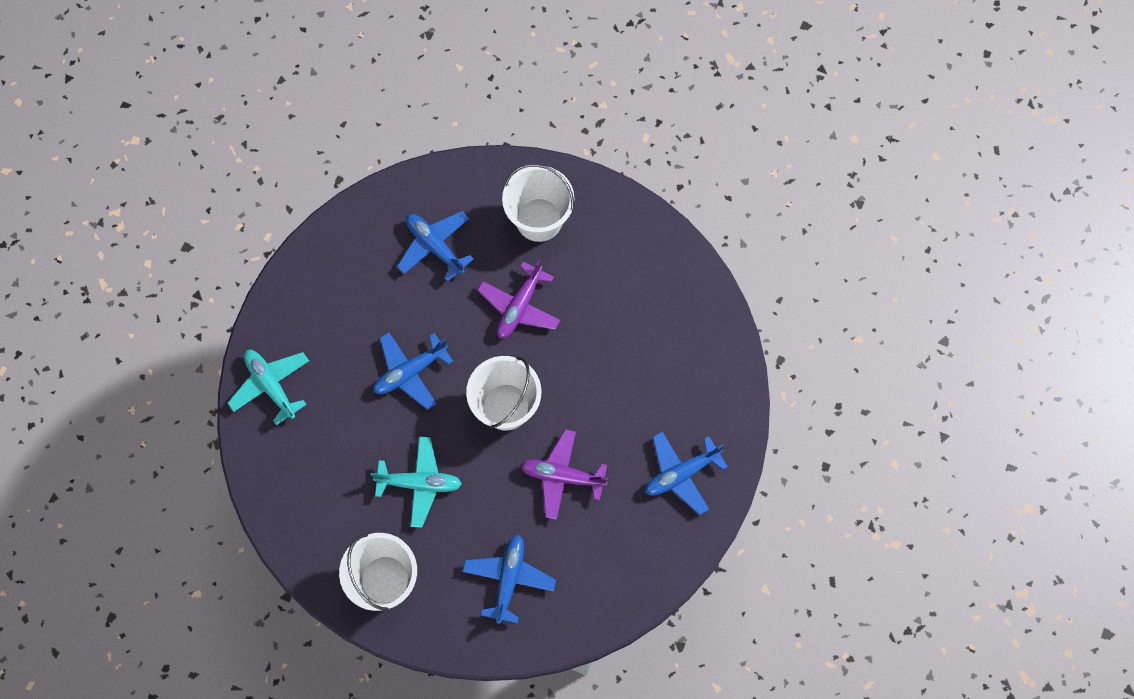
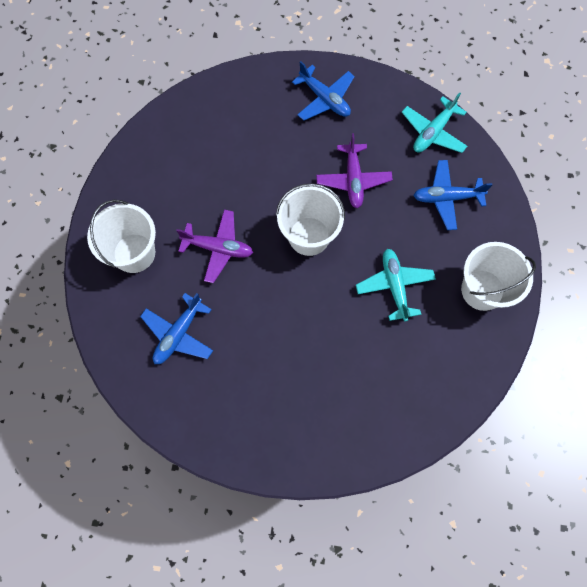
camera: 105 degrees left, 0 degrees up
turquoise plane [227,350,309,425] -> turquoise plane moved to [402,92,467,153]
blue plane [373,332,454,410] -> none

